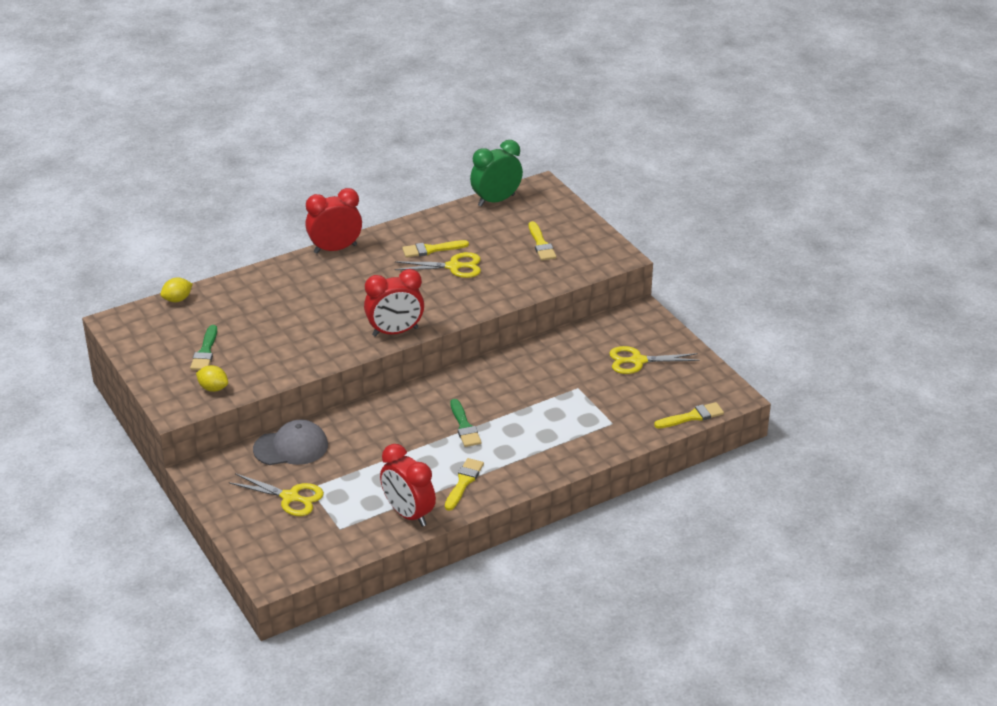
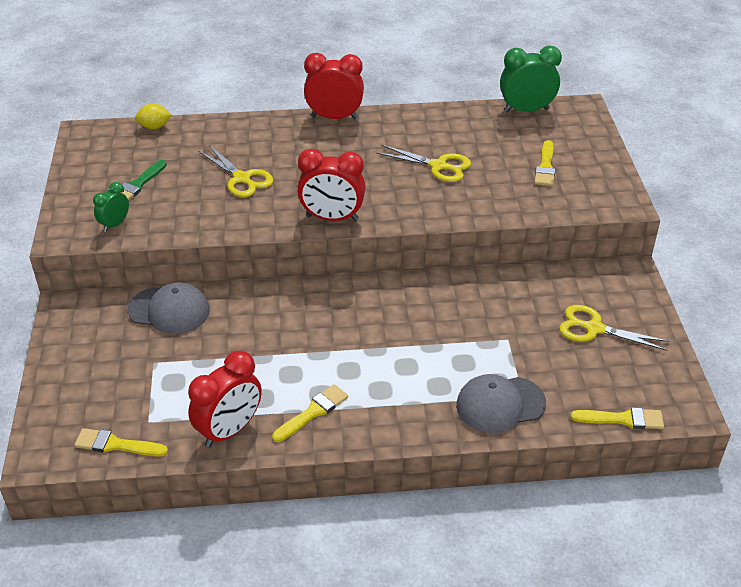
camera: 25 degrees right, 5 degrees up
yellow lemon [196,365,228,392] -> green clock [93,182,129,232]
yellow scissors [228,473,324,516] -> yellow scissors moved to [198,145,273,197]
red clock [380,444,436,527] -> red clock turned 120 degrees counterclockwise [188,351,262,448]
yellow brush [402,240,469,258] -> yellow brush moved to [74,428,168,456]
green brush [450,399,482,447] -> none
none -> grey cap [456,374,546,433]

